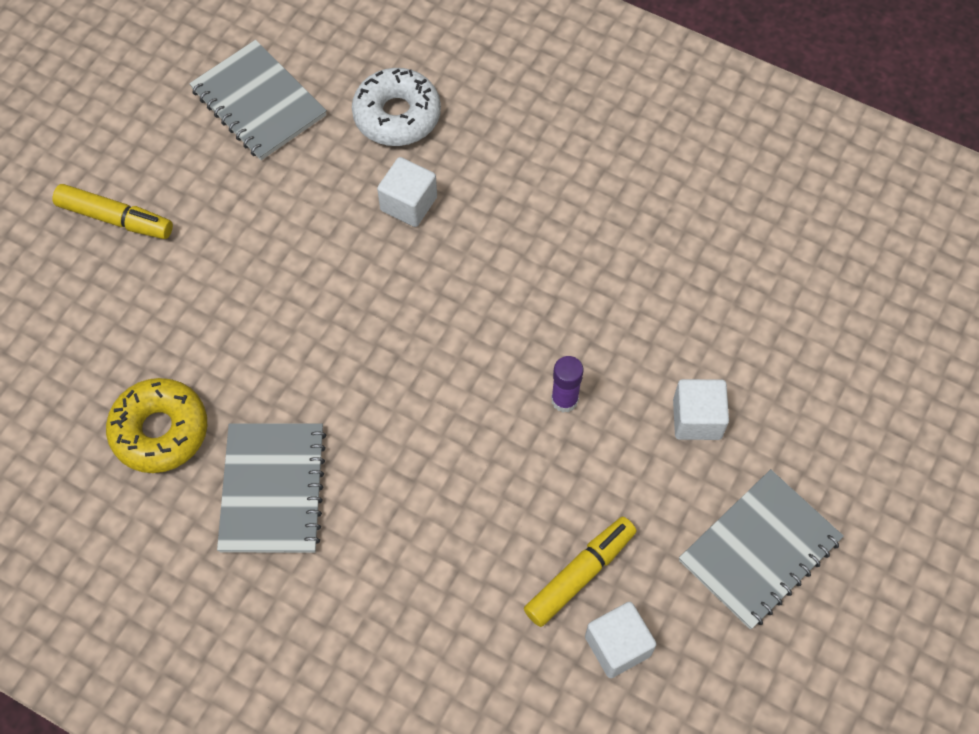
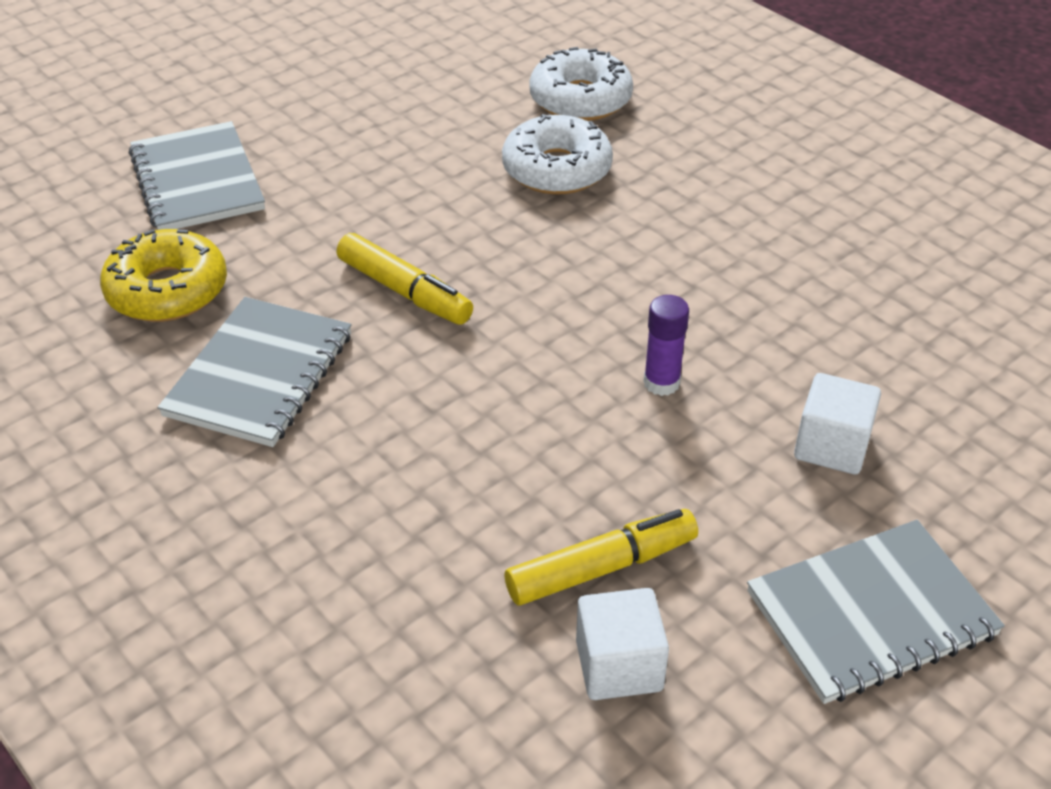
camera: 20 degrees right, 20 degrees down
yellow marker [53,184,173,239] -> yellow marker moved to [337,233,473,325]
grey notebook [189,40,327,160] -> grey notebook moved to [129,121,265,230]
white cube [377,157,437,227] -> white donut [502,114,613,195]

